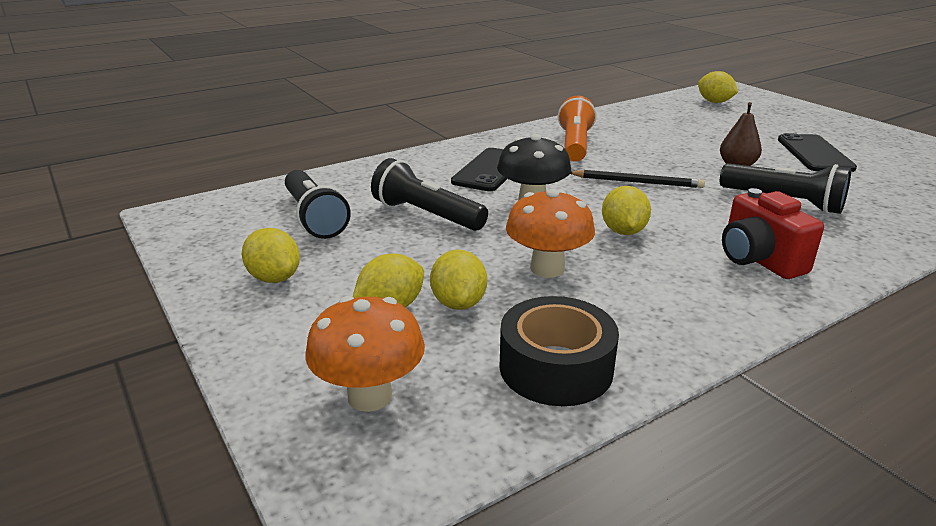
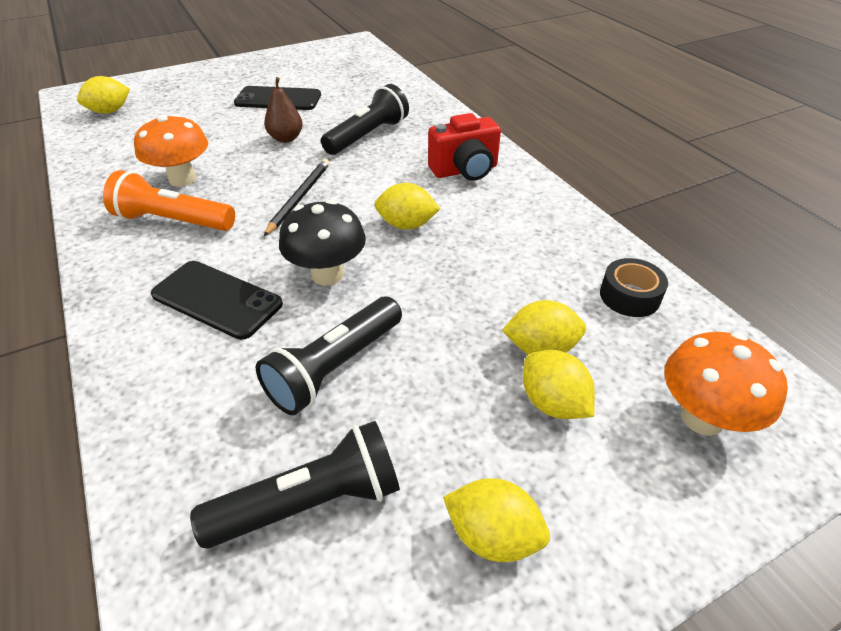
camera: 85 degrees left, 15 degrees up
yellow lemon [242,228,300,283] -> yellow lemon turned 60 degrees clockwise [443,478,550,562]
black tape [499,296,619,406] -> black tape [600,258,668,317], size x0.65
orange mushroom [506,189,595,278] -> orange mushroom moved to [134,114,208,187]

